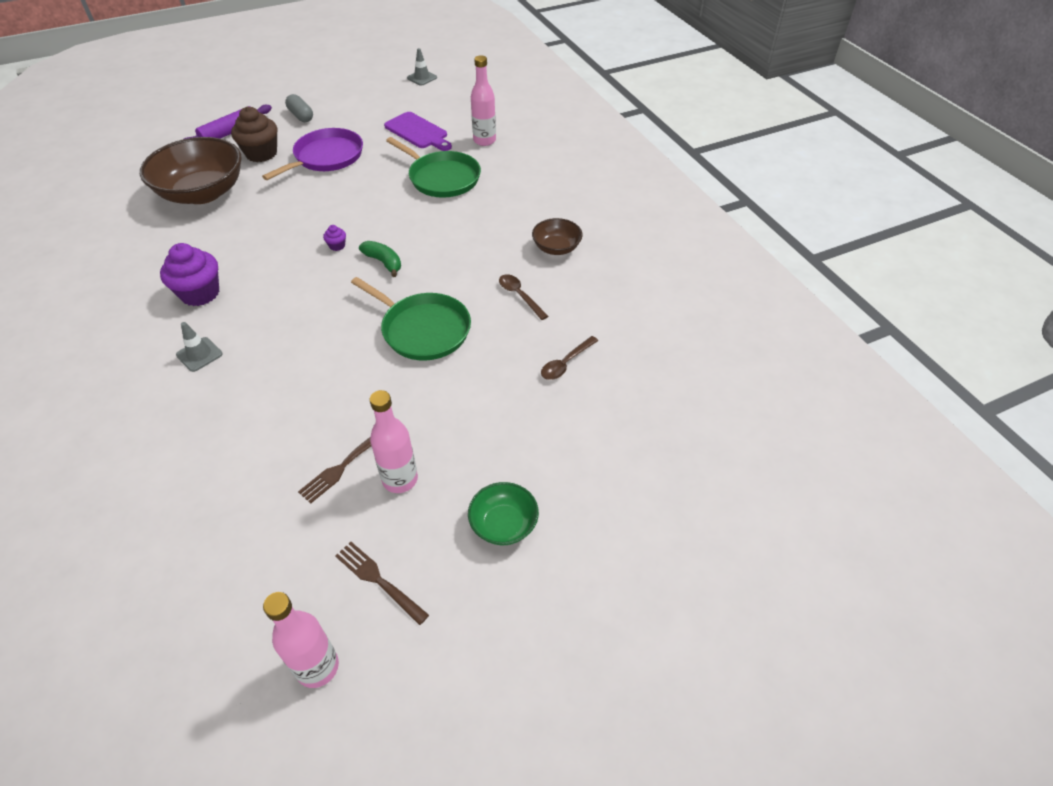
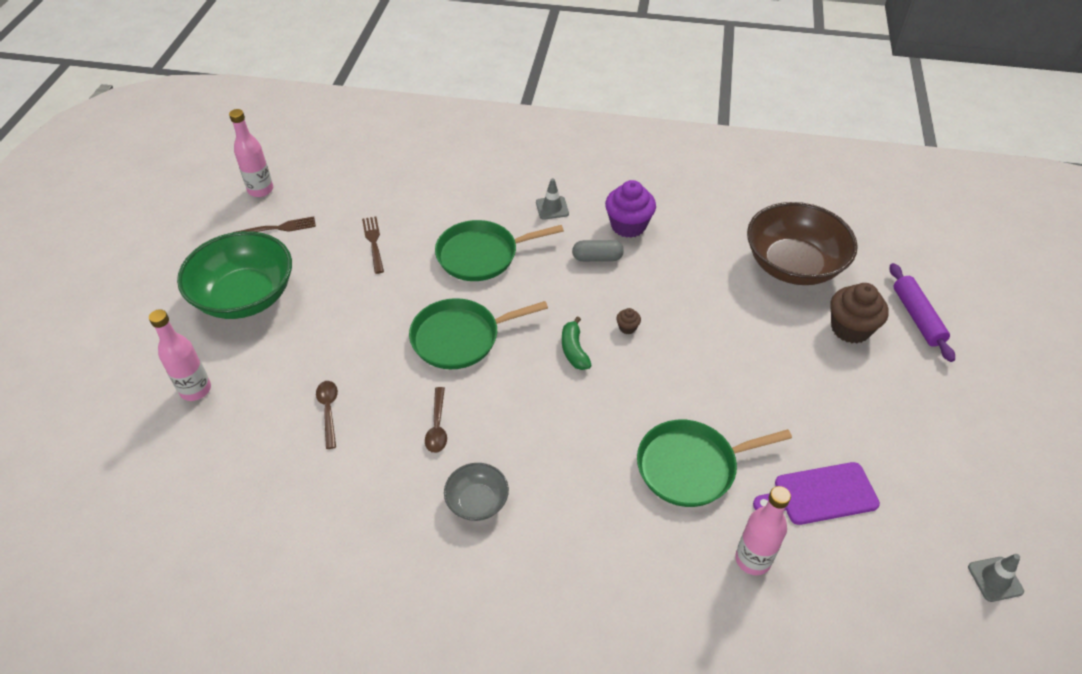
camera: 125 degrees right, 0 degrees up
purple pan [262,128,363,180] -> none
grey capsule [285,94,313,122] -> grey capsule moved to [572,240,624,262]
purple cupcake [323,225,346,251] -> brown cupcake [616,308,641,334]
green banana [359,241,401,277] -> green banana turned 90 degrees clockwise [562,316,592,370]
pink bottle [370,390,418,493] -> pink bottle moved to [149,309,211,401]
green bowl [468,482,539,545] -> green bowl [177,231,292,319], size x2.05
brown spoon [499,274,548,320] -> brown spoon turned 90 degrees clockwise [425,387,447,453]
brown bowl [532,218,583,255] -> grey bowl [444,463,509,521]
none -> green pan [435,220,564,281]

